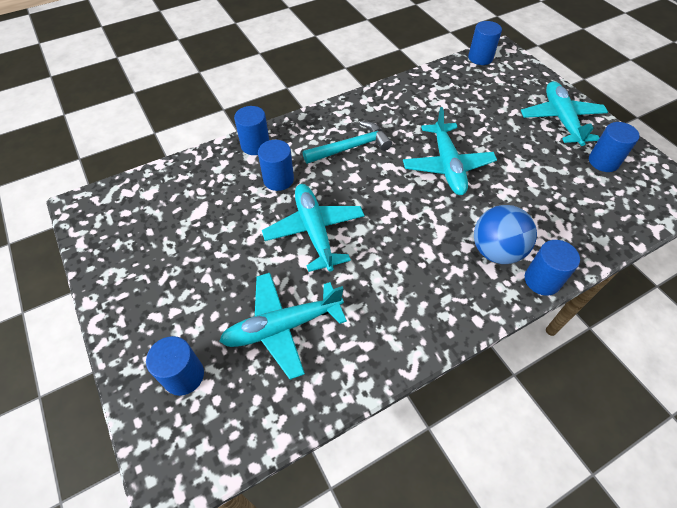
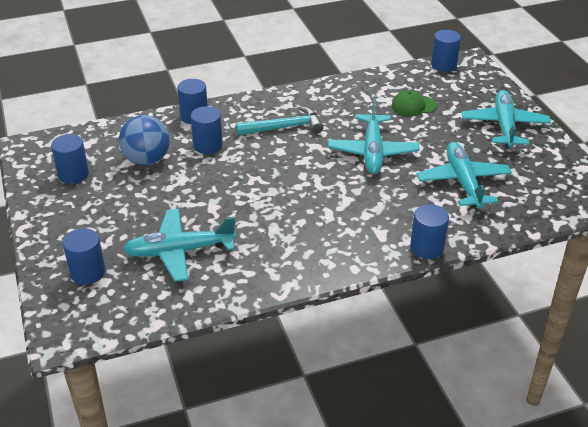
camera: 10 degrees right, 15 degrees down
turquoise plane [262,184,365,272] -> turquoise plane moved to [417,142,512,209]
blue ball [474,205,537,264] -> blue ball moved to [119,115,170,165]
blue cylinder [589,122,640,172] -> blue cylinder moved to [51,134,89,184]
none -> green cap [391,90,437,116]

